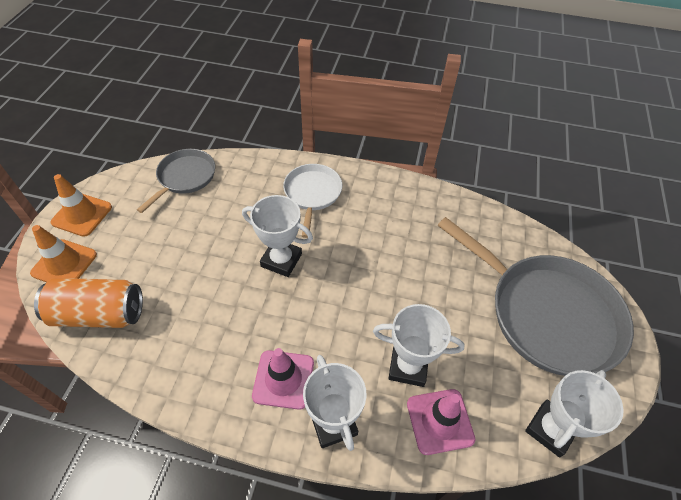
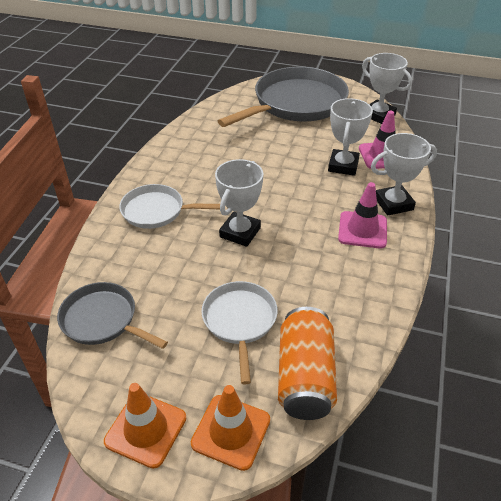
camera: 85 degrees left, 10 degrees down
none -> white pan [201,281,278,384]

